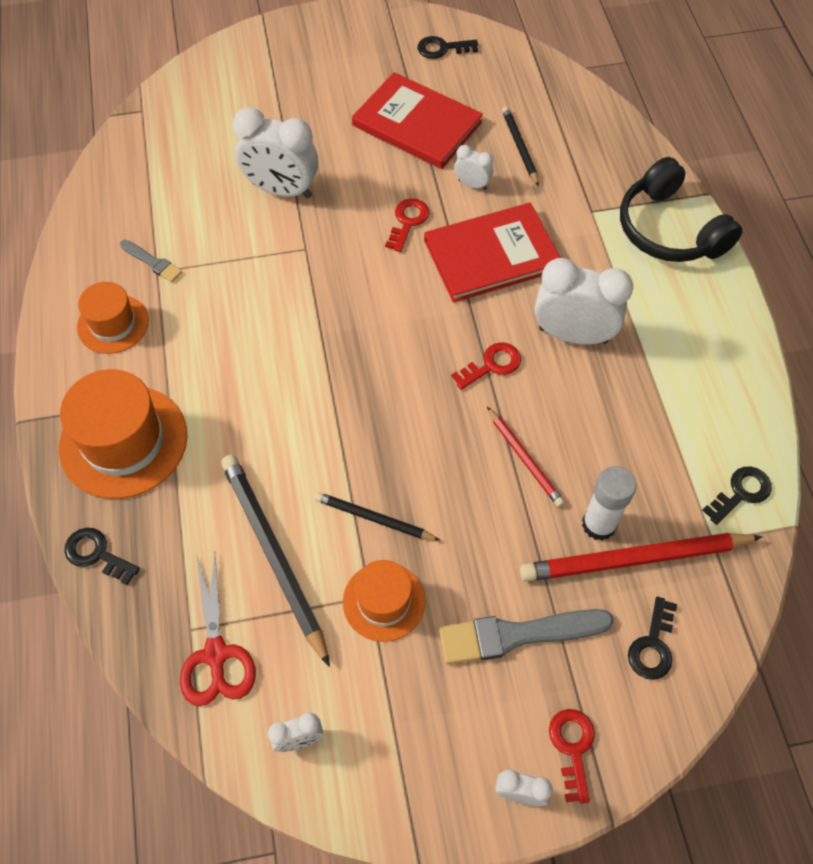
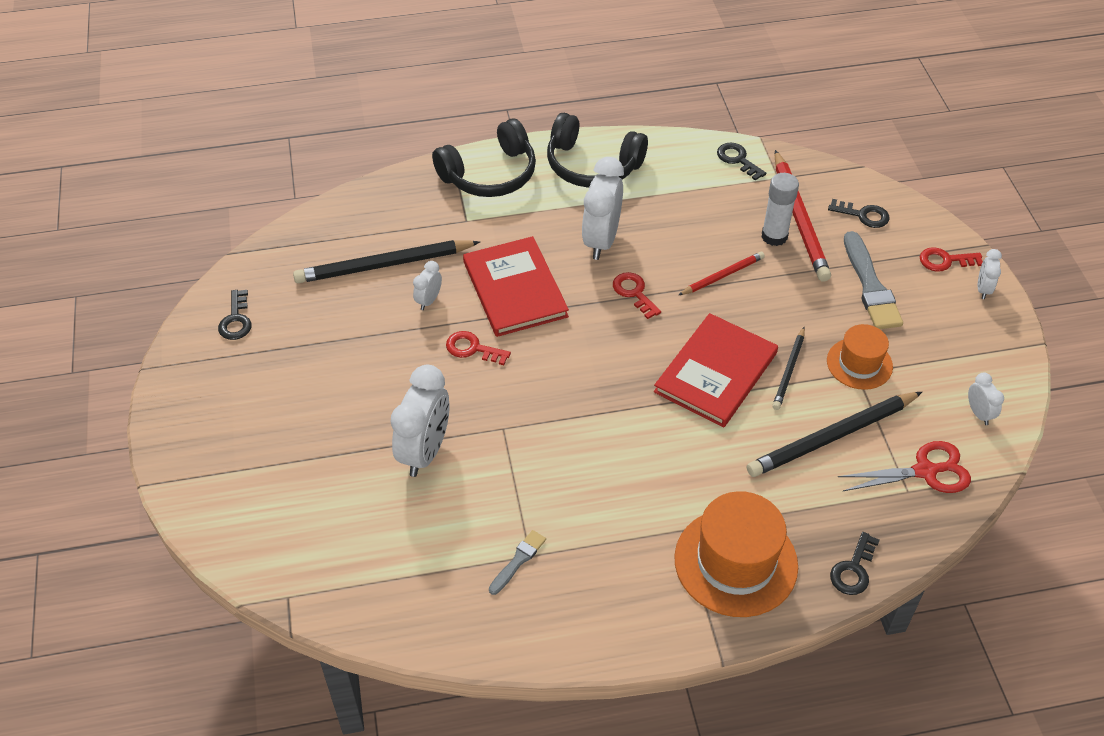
camera: 90 degrees left, 10 degrees down
orange hat [77,282,149,354] -> none
red book [352,72,483,169] -> red book moved to [654,313,778,428]
black pencil [502,106,539,186] -> black pencil [293,240,480,283], size x1.81
none -> black headphones [547,113,648,188]

